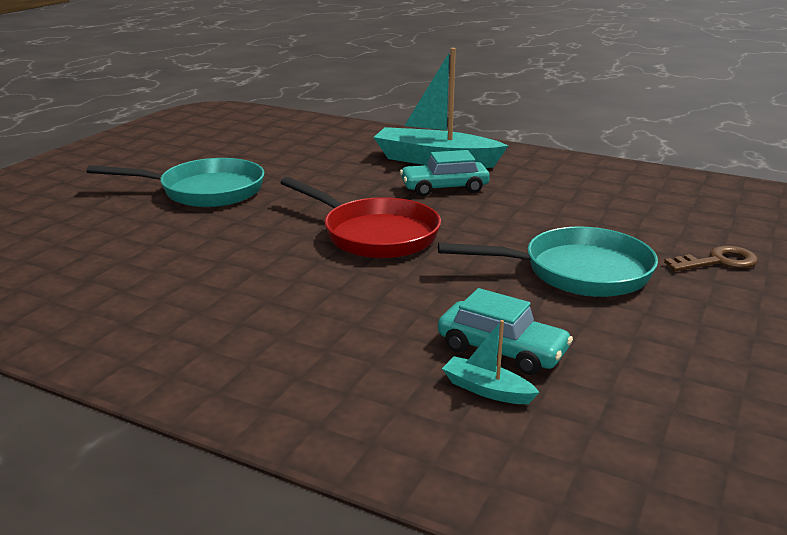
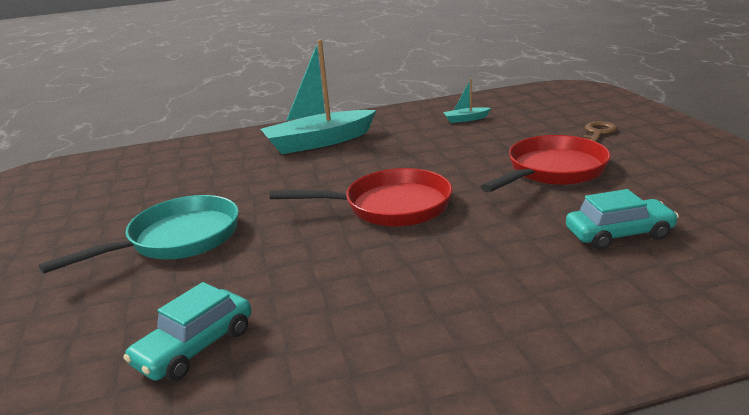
camera: 40 degrees left, 0 degrees up
turquoise car [400,150,490,196] -> turquoise car moved to [123,282,252,381]
turquoise pan [438,226,658,297] -> red pan [481,135,611,192]
turquoise boat [442,320,540,404] -> turquoise boat moved to [443,79,491,123]

